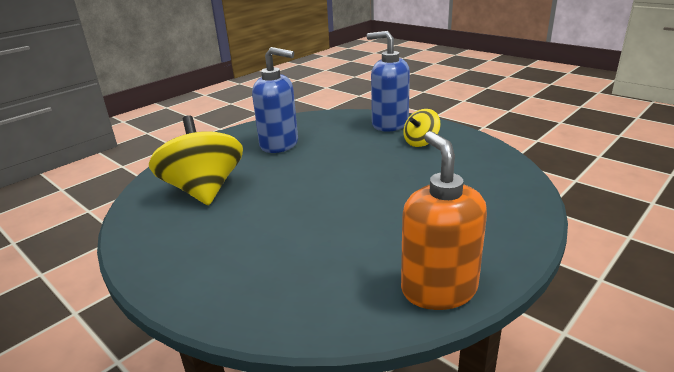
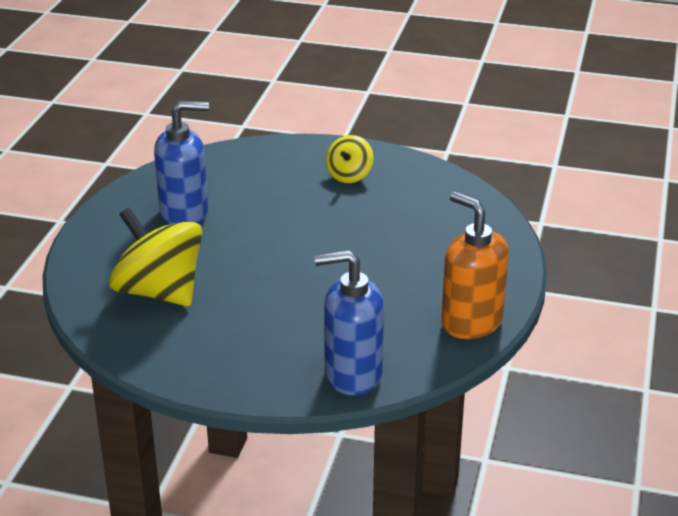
camera: 30 degrees left, 5 degrees up
blue soap dispenser [367,31,410,132] -> blue soap dispenser moved to [314,250,384,396]

